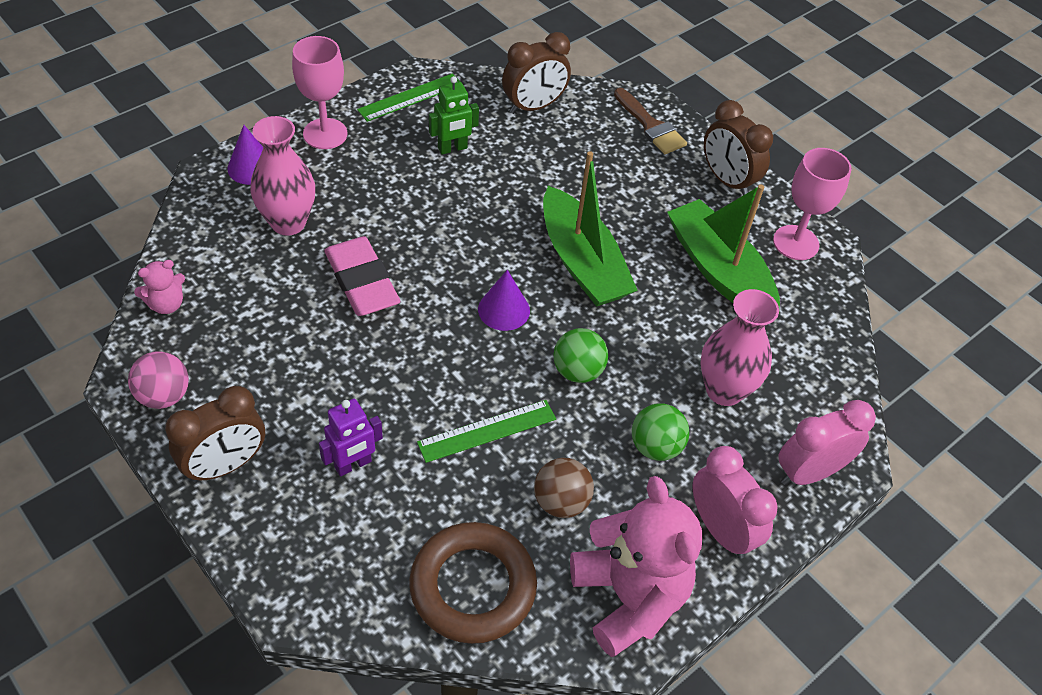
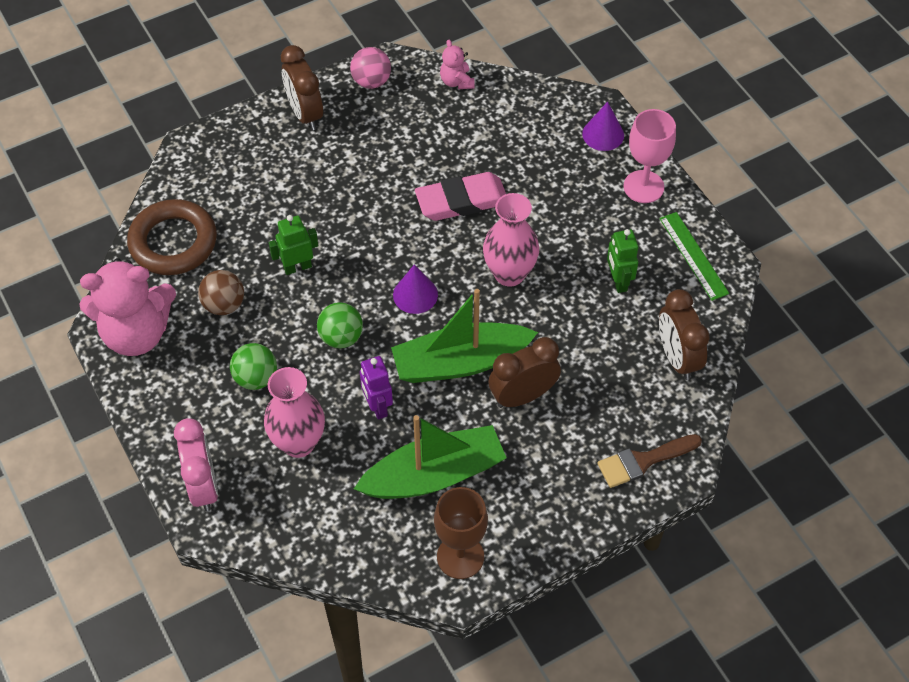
camera: 105 degrees right, 5 degrees up
pink vase [251,116,315,236] -> pink vase moved to [483,193,539,286]
purple robot [319,399,383,477] -> purple robot moved to [360,356,393,419]
green ruler [417,400,556,463] -> green robot [269,215,318,275]
pink clock [693,446,778,559] -> none
brown clock [704,100,773,195] -> brown clock moved to [488,337,561,408]
pink goblet [773,148,852,260] -> brown goblet [434,487,488,579]

